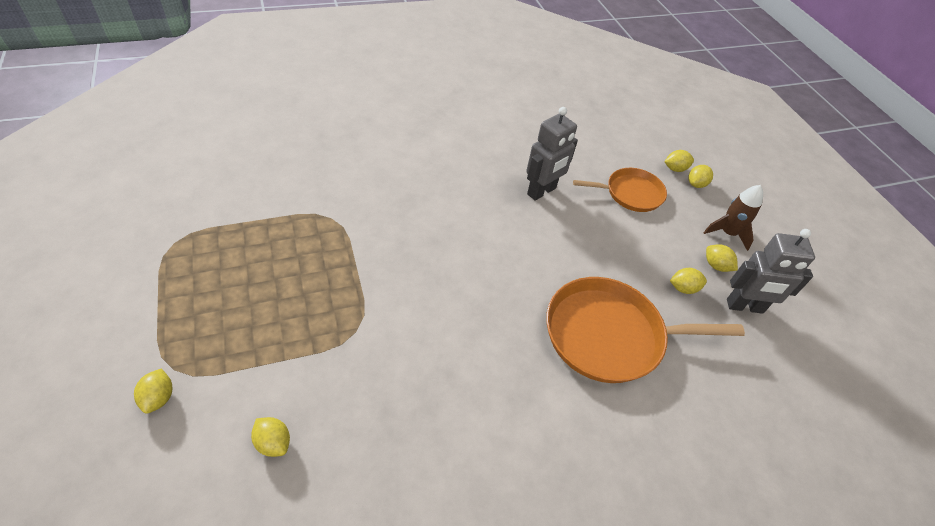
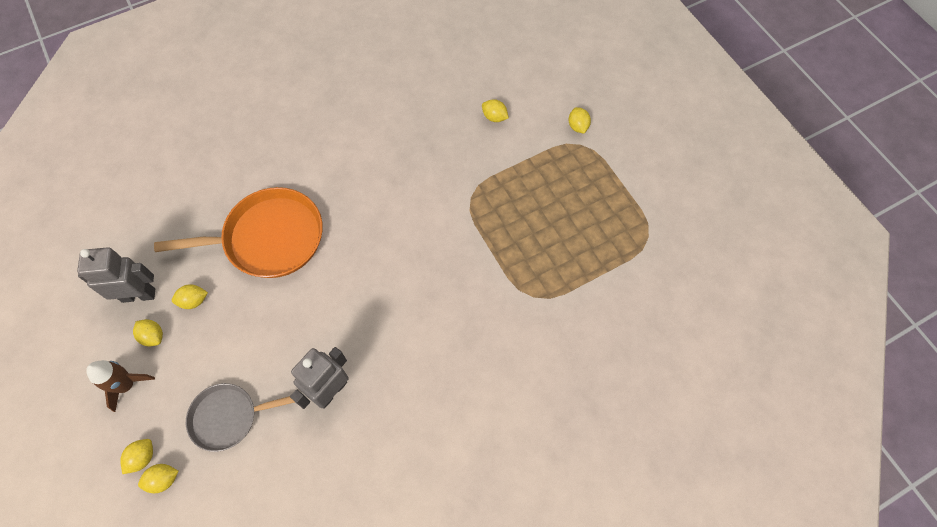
camera: 175 degrees right, 15 degrees up
orange pan [573,168,667,212] -> grey pan [186,383,295,452]

